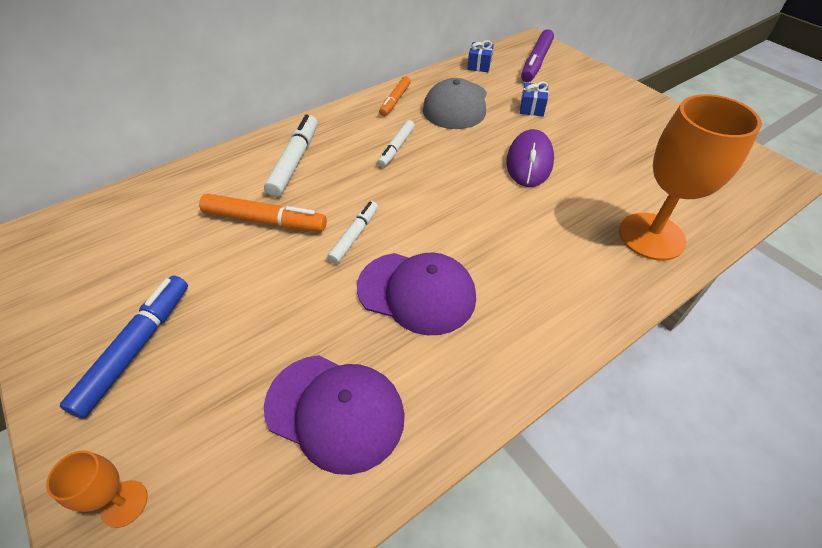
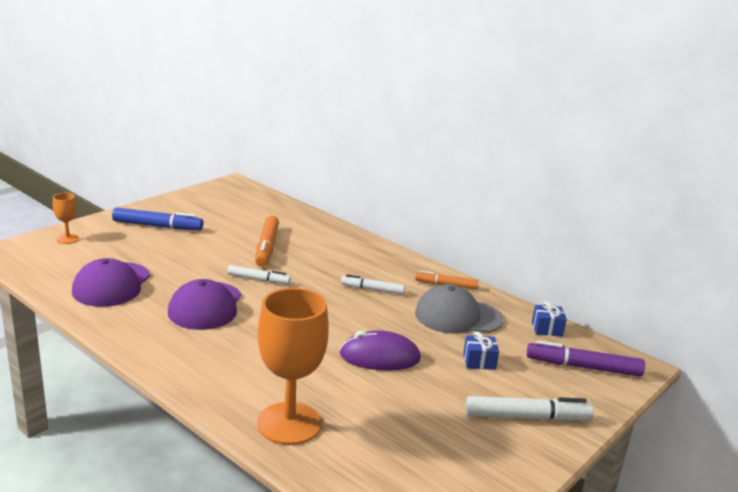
camera: 75 degrees right, 25 degrees down
white marker [264,114,318,197] -> white marker moved to [466,396,594,421]

